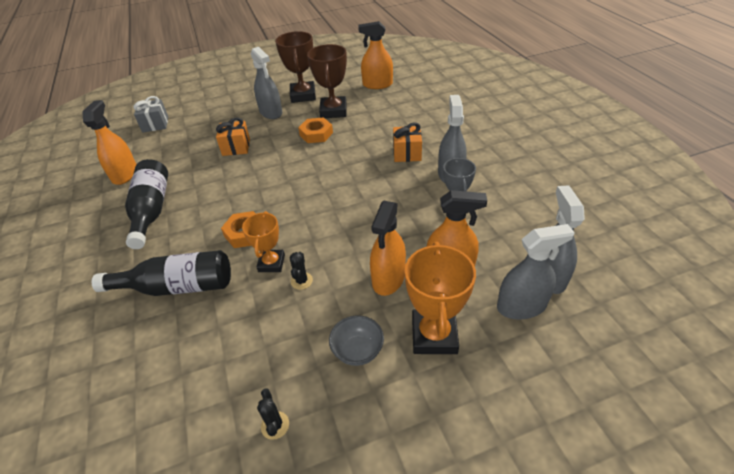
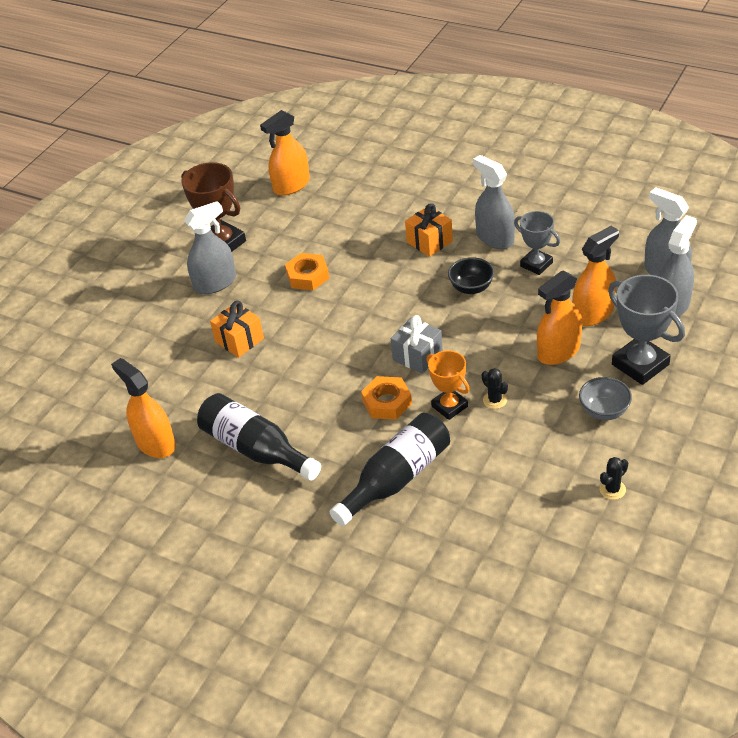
camera: 40 degrees left, 0 degrees up
grey gift [133,96,168,133] -> grey gift moved to [391,315,443,374]
grey spray bottle [251,47,282,119] -> grey spray bottle turned 45 degrees counterclockwise [184,201,236,294]
black cactus [257,388,289,440] -> black cactus turned 75 degrees counterclockwise [599,457,628,500]
brown trophy [307,44,347,118] -> none
orange spray bottle [370,201,406,296] -> orange spray bottle turned 75 degrees clockwise [537,270,582,365]
orange trophy [405,242,476,354] -> grey trophy [608,275,685,385]
none -> black bowl [448,257,494,294]

